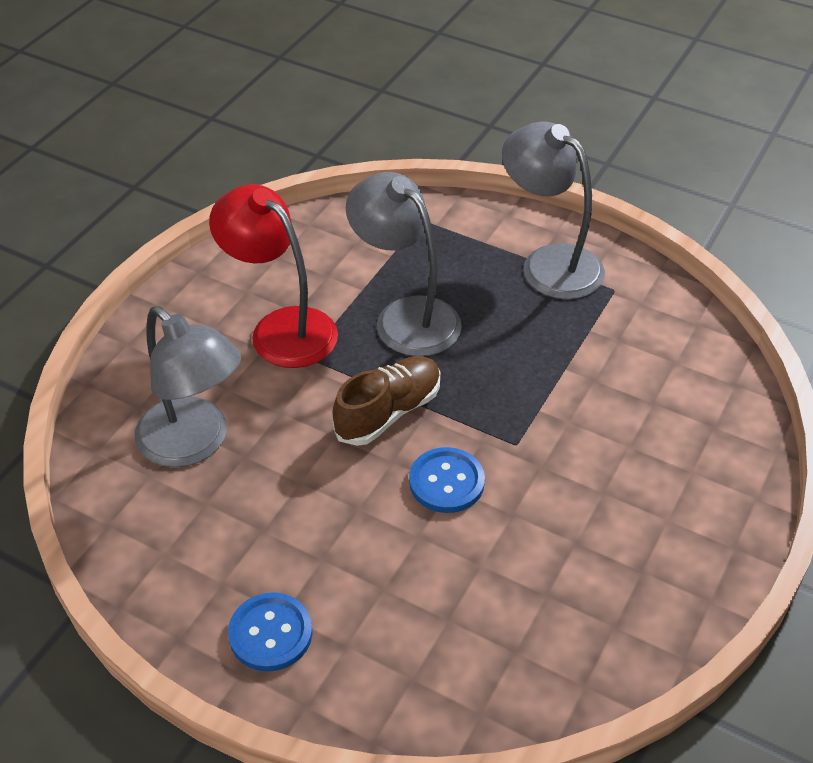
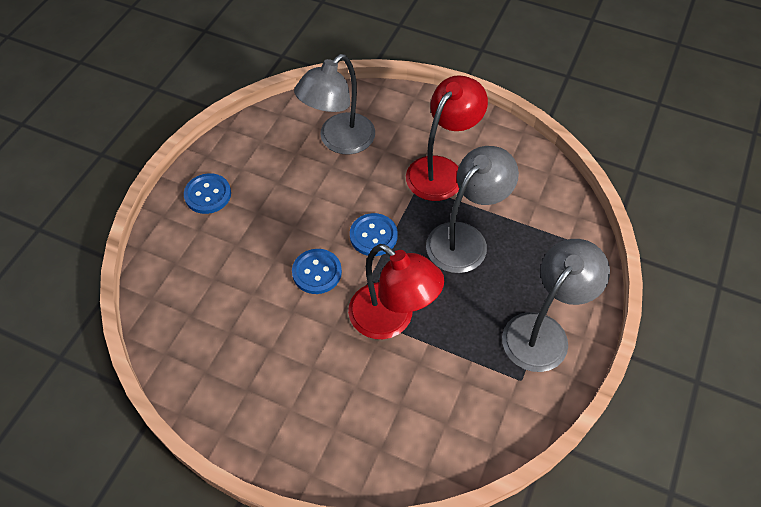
camera: 85 degrees right, 10 degrees up
brown shoe [333,356,440,446] -> blue button [350,213,398,256]
none -> red lamp [348,244,444,339]

